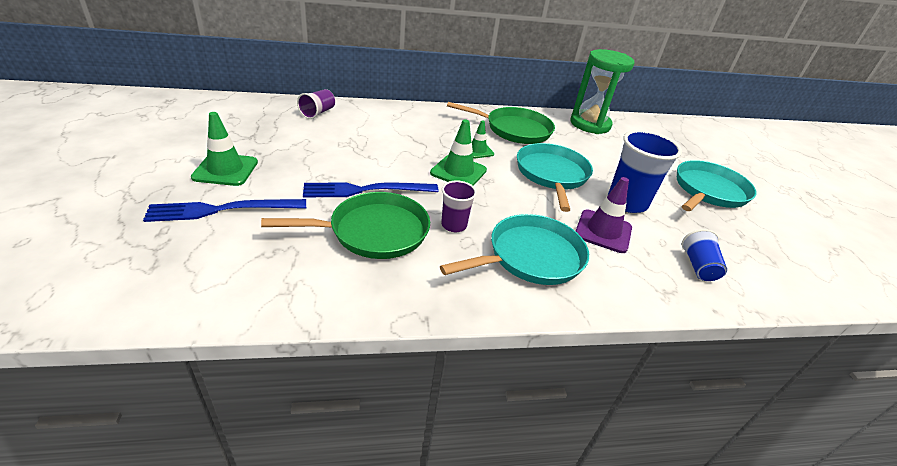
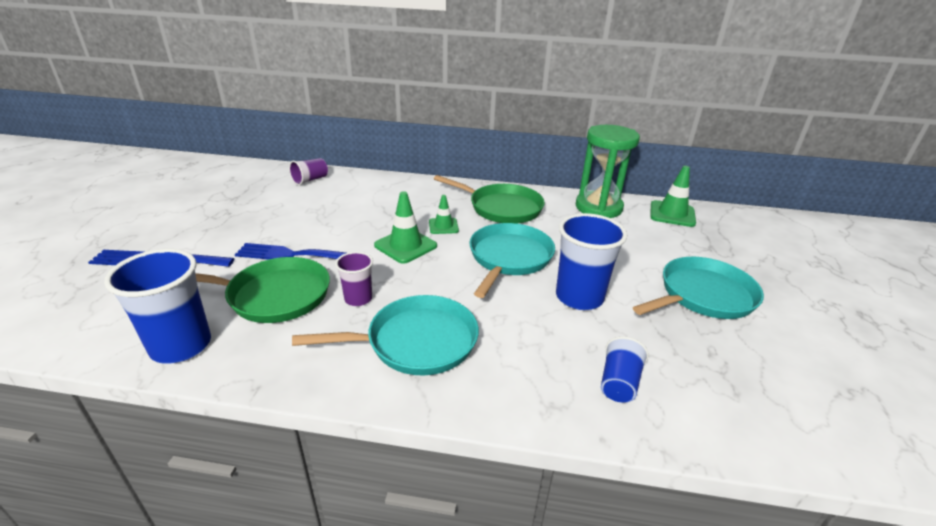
camera: 20 degrees right, 5 degrees down
green traffic cone [191,112,258,186] -> green traffic cone moved to [651,166,696,227]
purple traffic cone [576,177,632,253] -> none
none -> blue cup [104,249,211,364]

